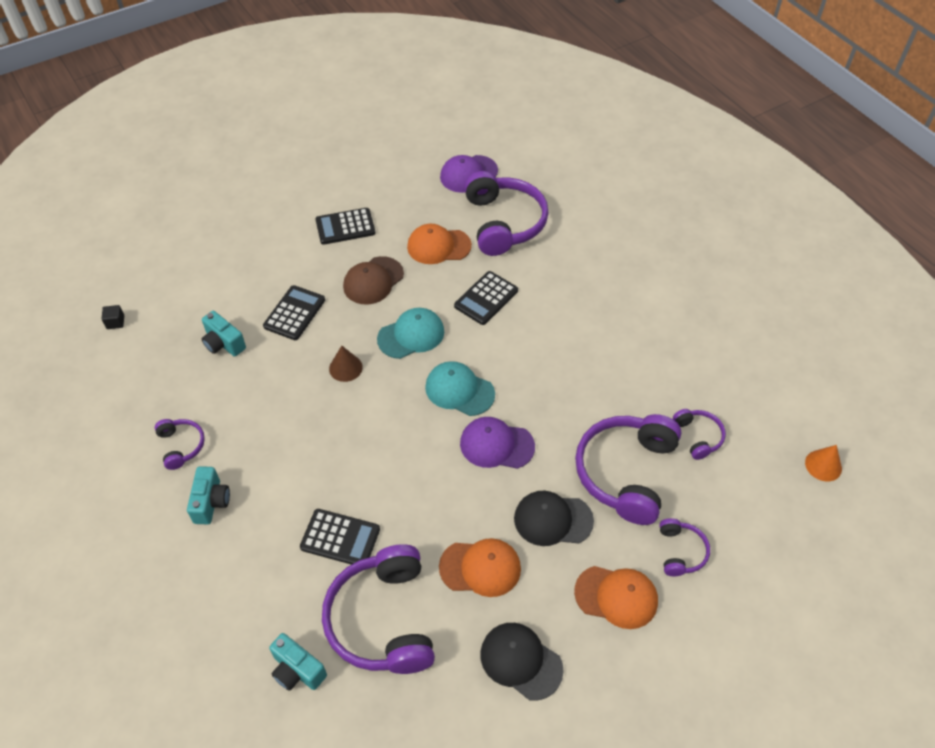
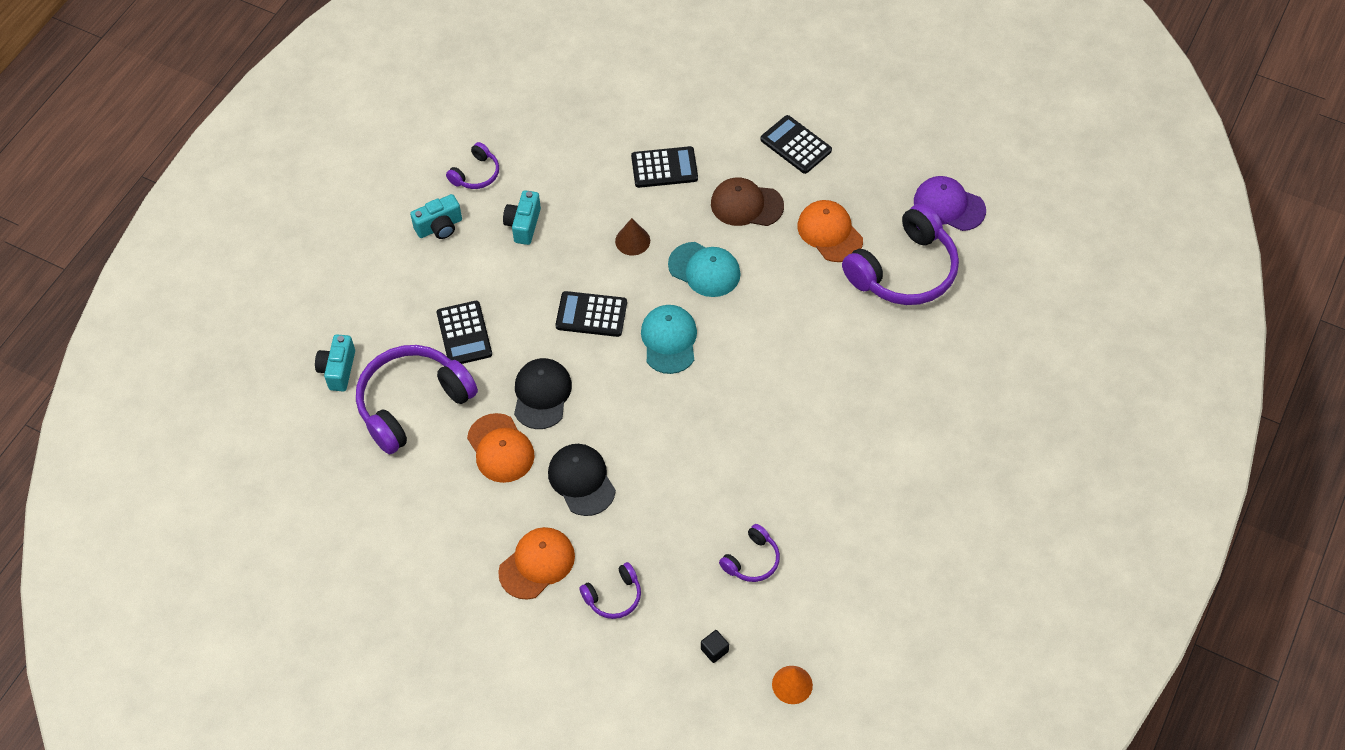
camera: 60 degrees right, 5 degrees up
black cube [101,305,124,329] -> black cube moved to [701,630,729,663]
turquoise camera [202,311,246,357] -> turquoise camera moved to [503,190,541,245]
black calculator [454,271,518,325] -> black calculator moved to [556,291,627,337]
purple cap [460,417,535,469] -> none
black cap [480,623,564,701] -> black cap moved to [514,358,572,429]
orange cap [574,566,658,629] -> orange cap turned 120 degrees counterclockwise [498,527,575,600]
purple headphones [575,414,681,525] -> none

